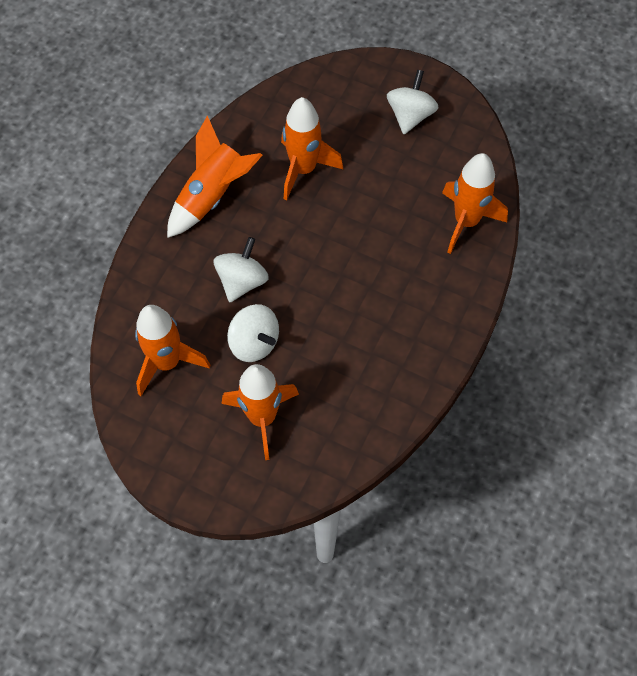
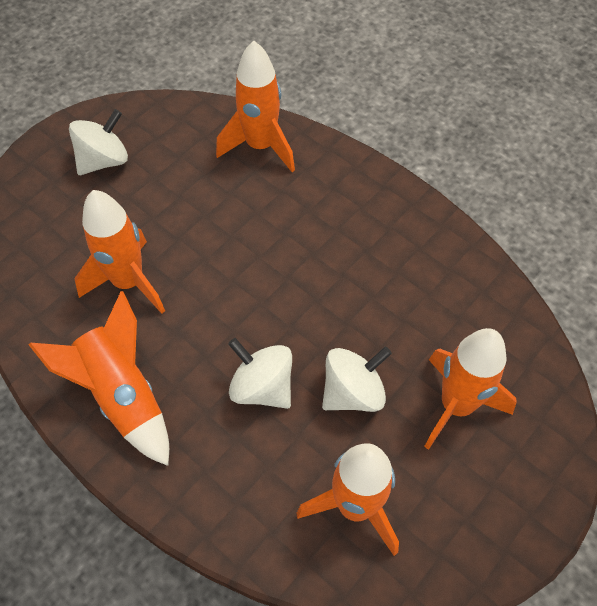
camera: 75 degrees left, 5 degrees down
white spinning top [387,70,439,134] -> white spinning top turned 105 degrees clockwise [69,109,128,175]

